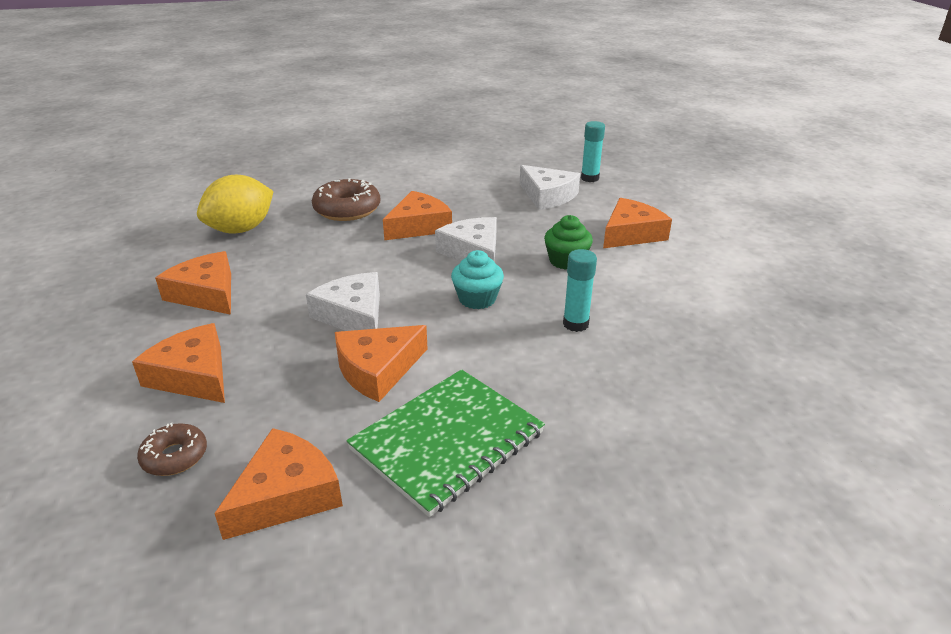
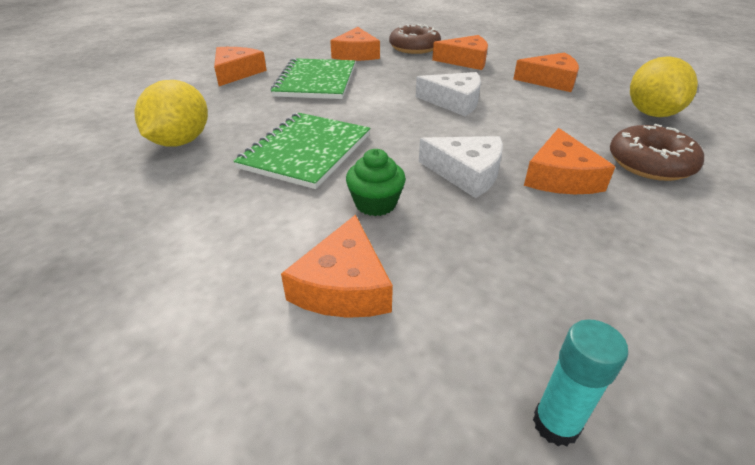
camera: 140 degrees right, 5 degrees up
brown donut [137,423,207,476] -> brown donut [389,24,441,54], size x1.73
orange cheese [335,325,428,402] -> orange cheese moved to [214,47,267,86]
turquoise cupcake [451,250,504,309] -> none
white cheese [520,165,580,210] -> none
turquoise glue stick [563,249,597,332] -> green notebook [233,113,370,189]
none -> yellow lemon [135,80,208,147]

